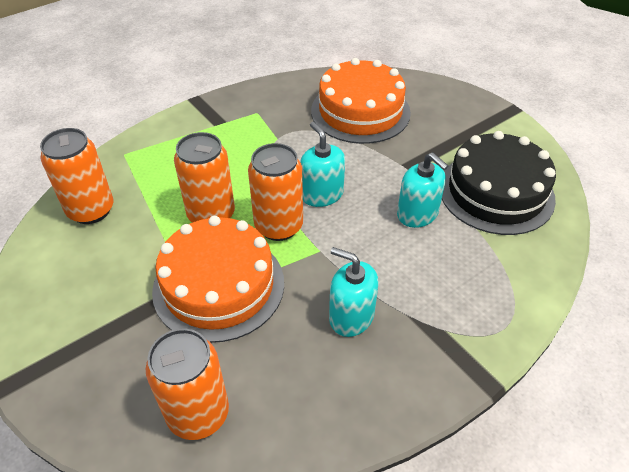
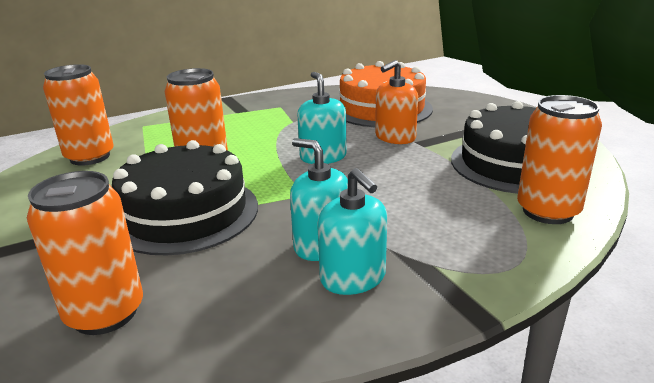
camera: 10 degrees right, 20 degrees down
orange cake [152,216,284,343] -> black cake [112,140,258,255]
orange can [248,143,303,241] -> orange can moved to [517,95,602,224]
turquoise soap dispenser [397,152,448,228] -> turquoise soap dispenser moved to [317,168,387,295]
none -> orange soap dispenser [375,60,418,144]

